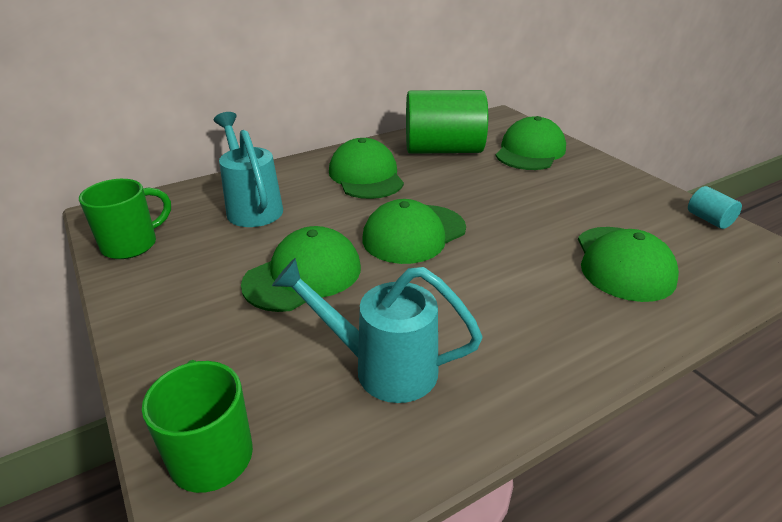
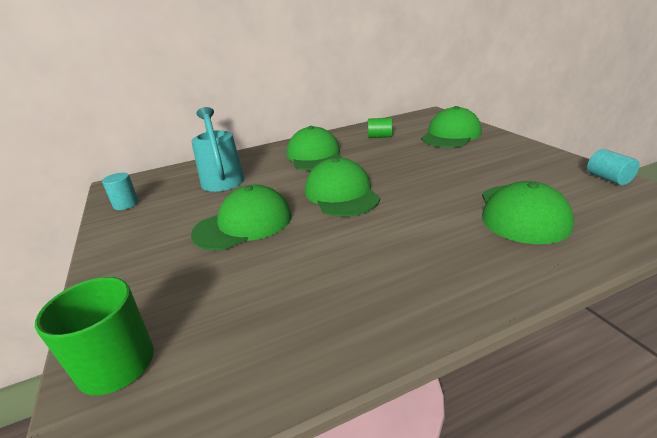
camera: 10 degrees right, 5 degrees down
green mug [79,179,171,259] -> turquoise cylinder [102,173,139,210]
turquoise watering can [272,258,483,403] -> none
green cap [362,199,466,264] -> green cap turned 105 degrees clockwise [305,158,380,217]
green cylinder [406,90,488,154] -> green cylinder [368,117,392,138], size x0.40

